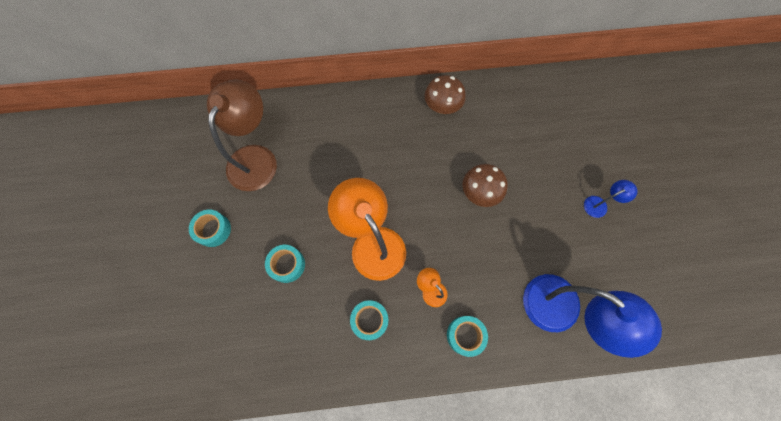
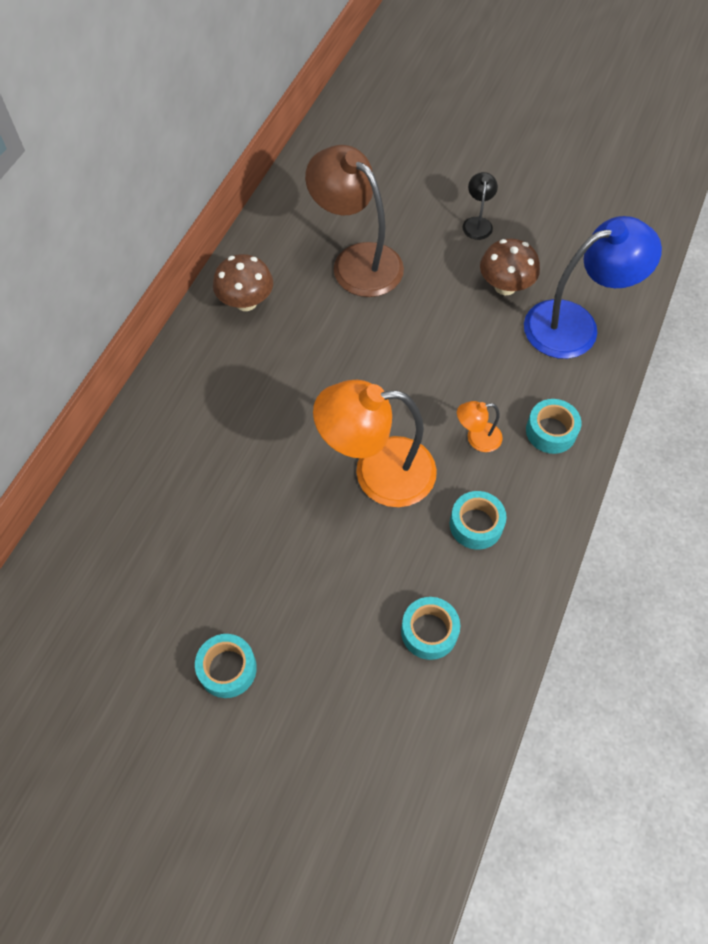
camera: 60 degrees left, 10 degrees down
brown lamp [207,79,277,191] -> brown lamp moved to [305,145,404,297]
turquoise tape [265,245,305,283] -> turquoise tape moved to [401,597,460,660]
brown mushroom [463,164,508,207] -> brown mushroom moved to [480,239,540,295]
blue lamp [584,180,637,218] -> black lamp [462,172,498,240]

